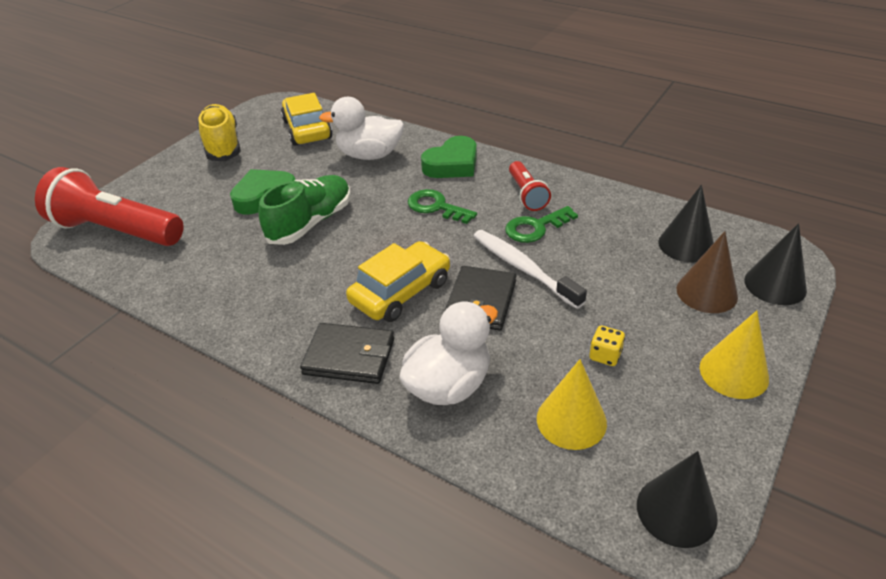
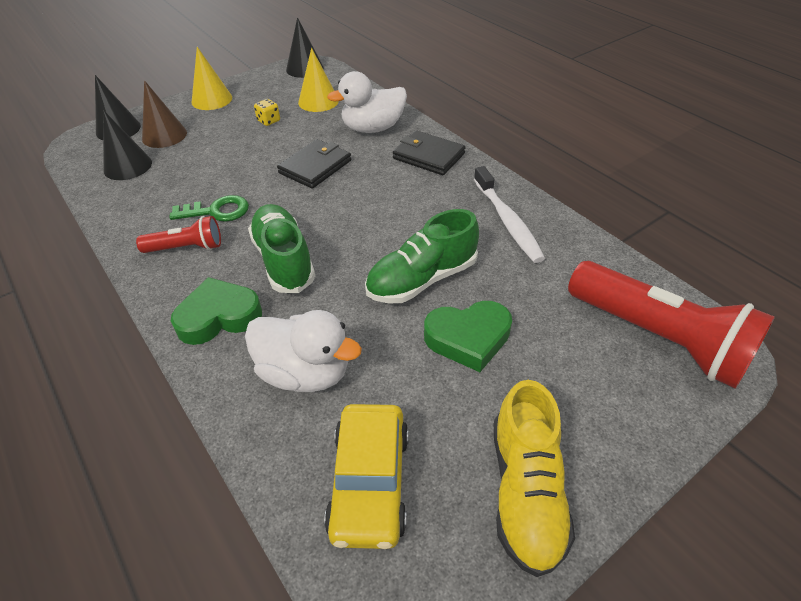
camera: 160 degrees left, 5 degrees up
yellow car [346,241,450,322] -> none
green key [408,189,477,224] -> green shoe [248,204,315,293]
white toothbrush [474,230,587,309] -> white toothbrush moved to [474,166,545,263]
red flashlight [509,161,551,211] -> red flashlight turned 75 degrees clockwise [136,216,221,253]

